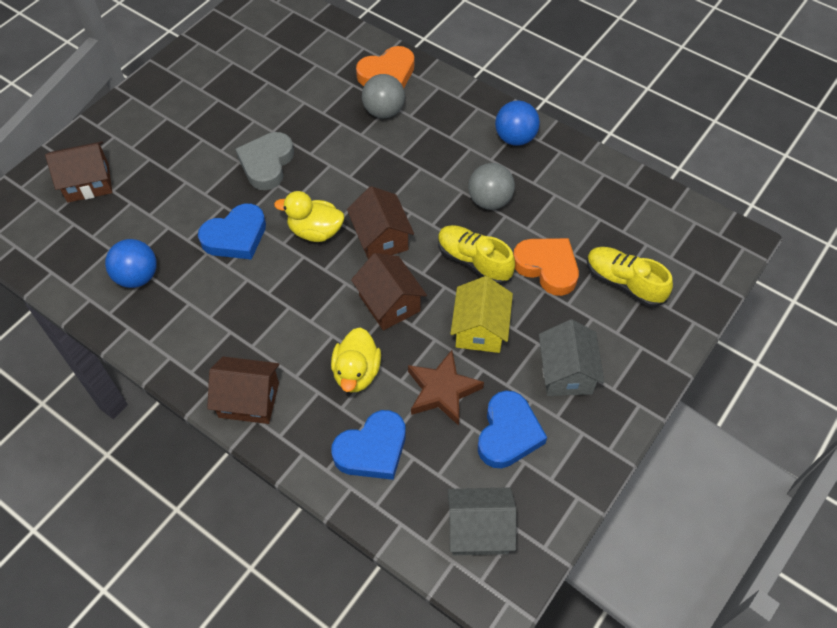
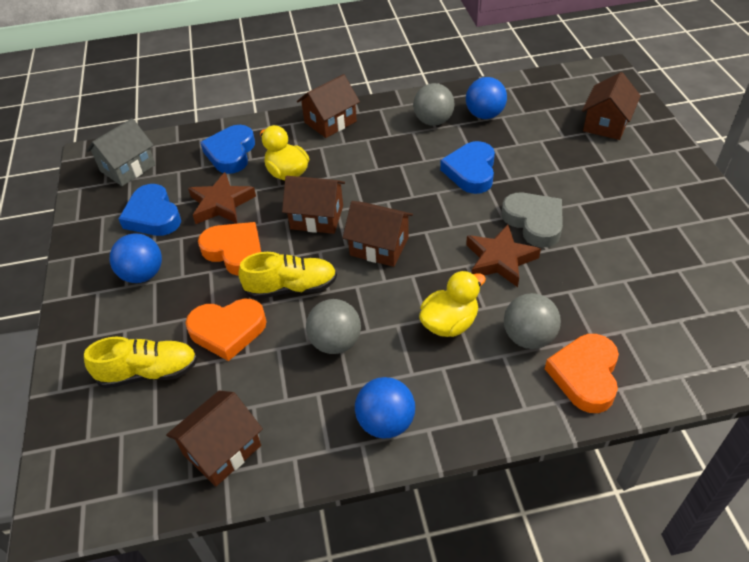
camera: 135 degrees right, 10 degrees down
yellow duck [274,191,344,242] -> yellow duck moved to [419,271,486,337]
yellow house [450,276,513,353] -> orange heart [198,222,261,276]
grey house [539,319,604,396] -> blue ball [110,233,162,283]
none -> brown house [166,390,263,486]
none -> grey ball [413,83,455,126]
none -> brown star [466,225,541,287]

